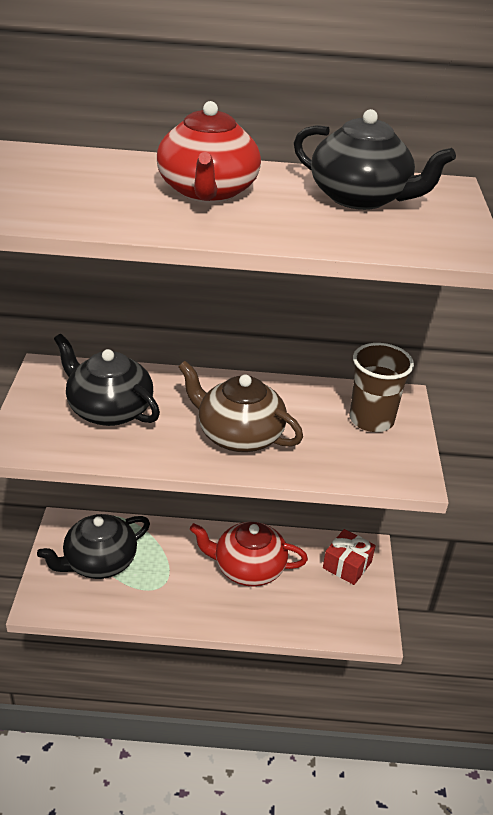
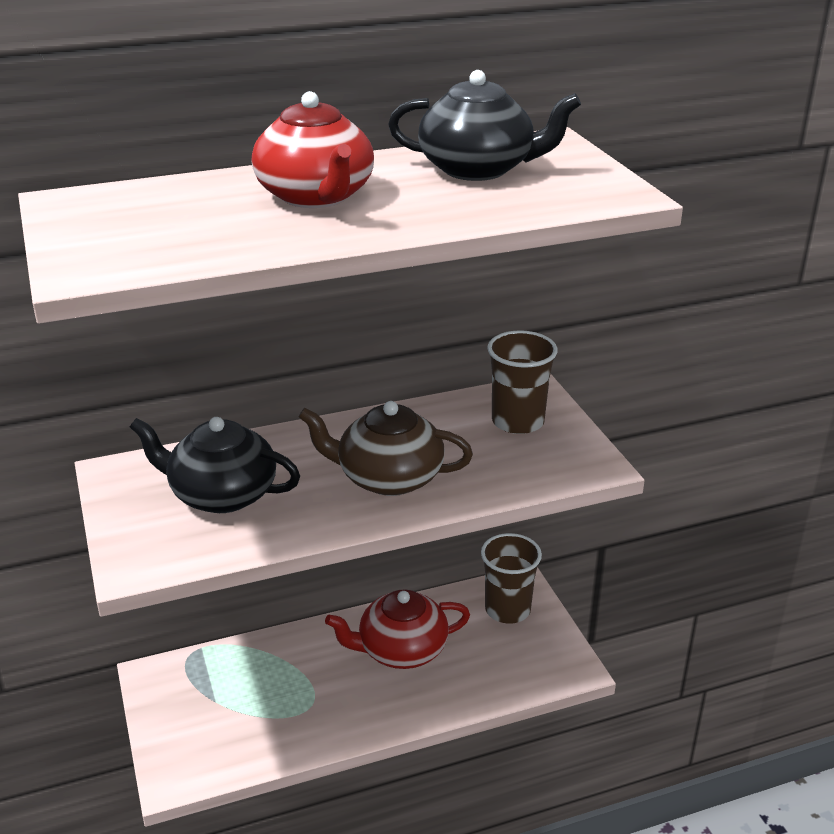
camera: 20 degrees left, 5 degrees down
black teapot [37,514,150,579] -> none
red gift [323,529,376,585] -> brown cup [481,533,542,624]

